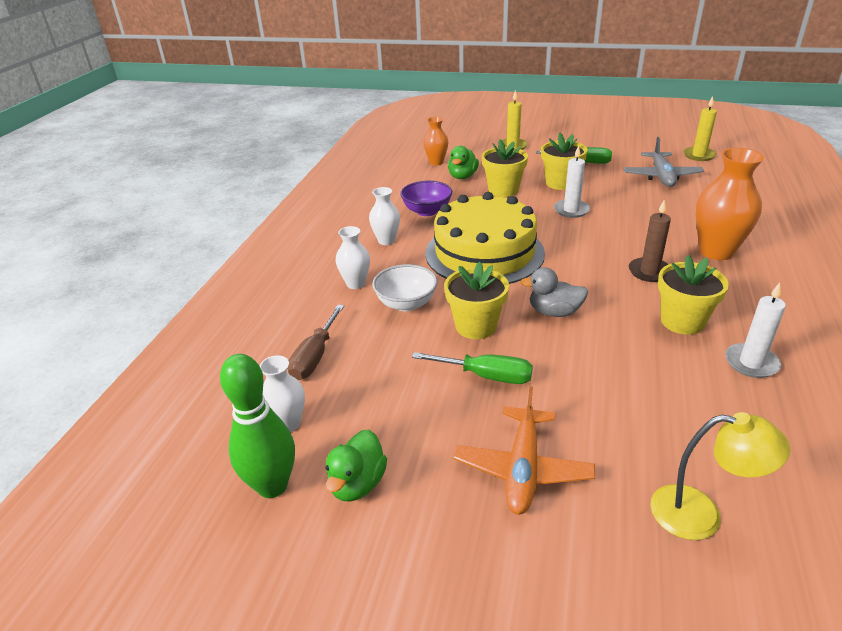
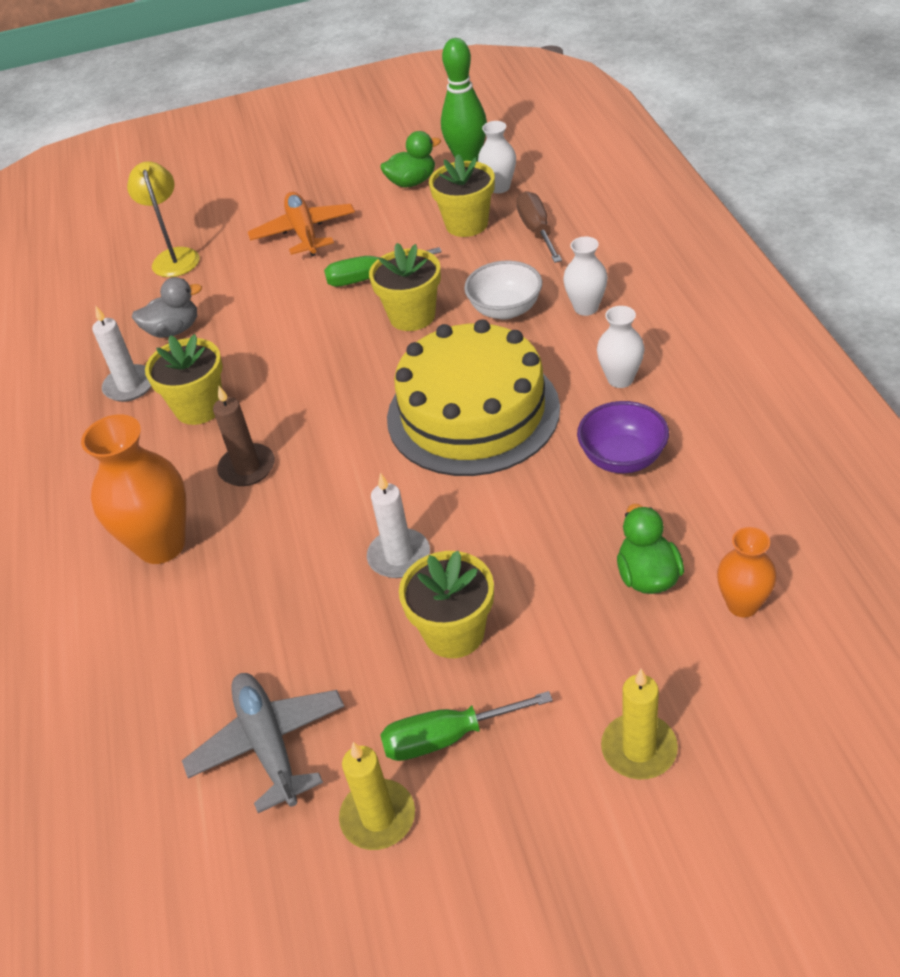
camera: 155 degrees right, 10 degrees up
green duck [325,429,387,502] -> green duck turned 75 degrees clockwise [380,131,441,188]
yellow flower pot [482,139,528,197] -> yellow flower pot moved to [429,154,495,237]
grey duck [520,267,588,317] -> grey duck moved to [132,277,202,338]
yellow lamp [650,412,790,540] -> yellow lamp turned 90 degrees clockwise [127,161,199,277]
yellow candle [683,96,717,161] -> yellow candle moved to [339,742,415,850]

